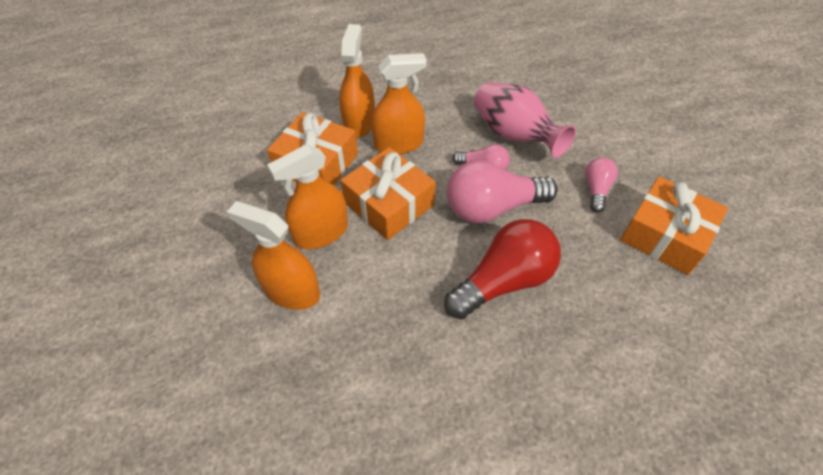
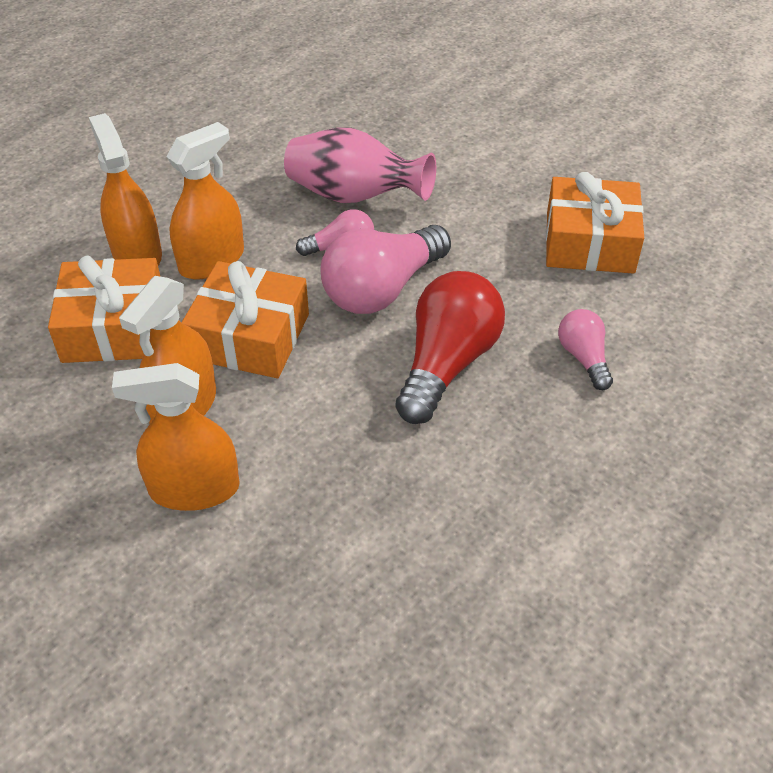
camera: 30 degrees left, 5 degrees down
pink light bulb [585,157,618,213] -> pink light bulb moved to [558,309,613,390]

